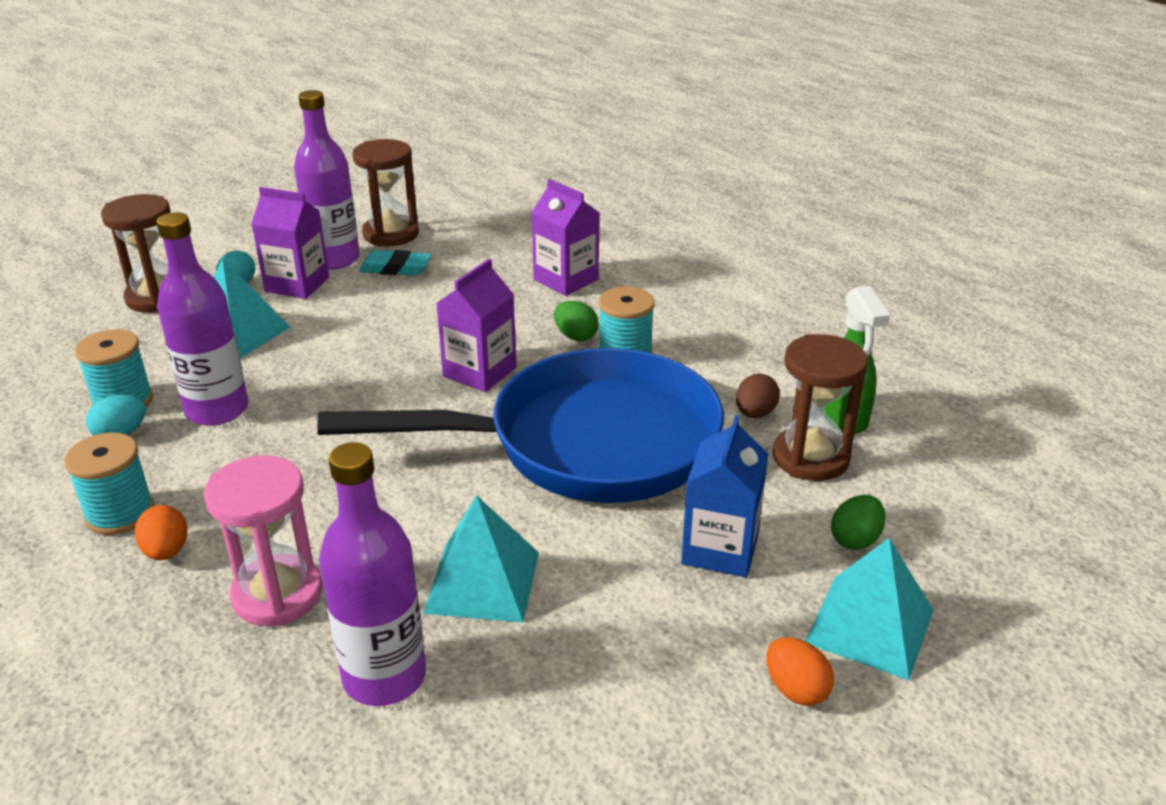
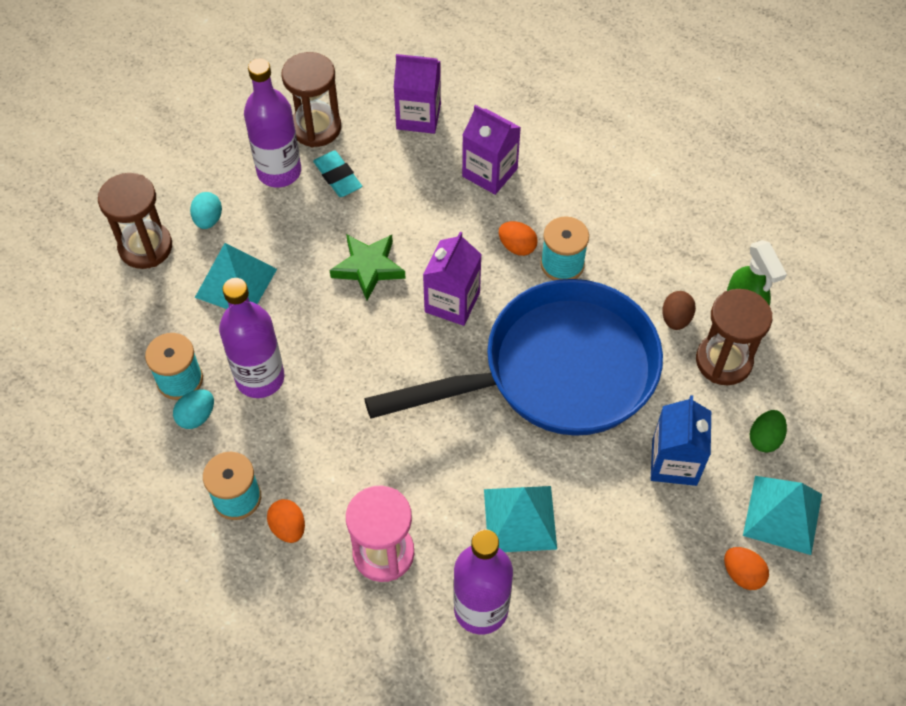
camera: 10 degrees left, 25 degrees up
purple carton [251,187,329,299] -> purple carton moved to [394,54,441,134]
turquoise eraser [358,250,432,276] -> turquoise eraser turned 60 degrees clockwise [313,150,362,197]
green egg [554,301,599,341] -> orange egg [499,221,538,256]
none -> green star [330,234,406,300]

